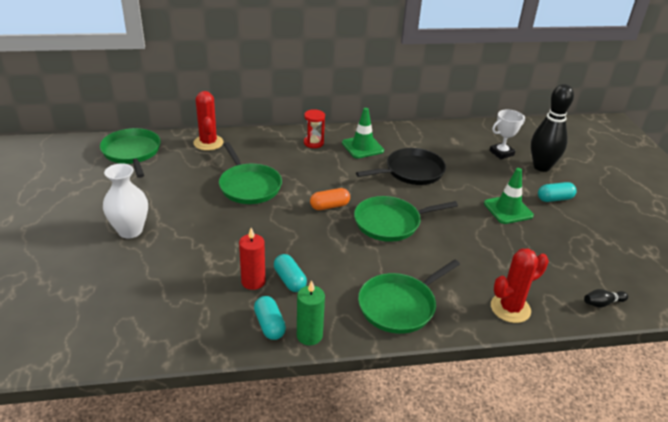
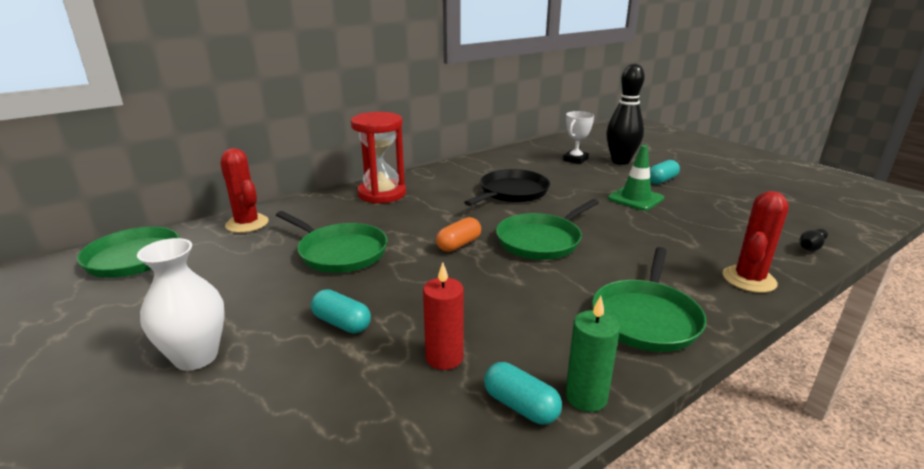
camera: 25 degrees left, 10 degrees down
turquoise capsule [274,254,307,292] -> turquoise capsule moved to [311,289,371,334]
red hourglass [304,109,325,148] -> red hourglass [351,112,406,204], size x1.89
green traffic cone [342,108,384,158] -> none

